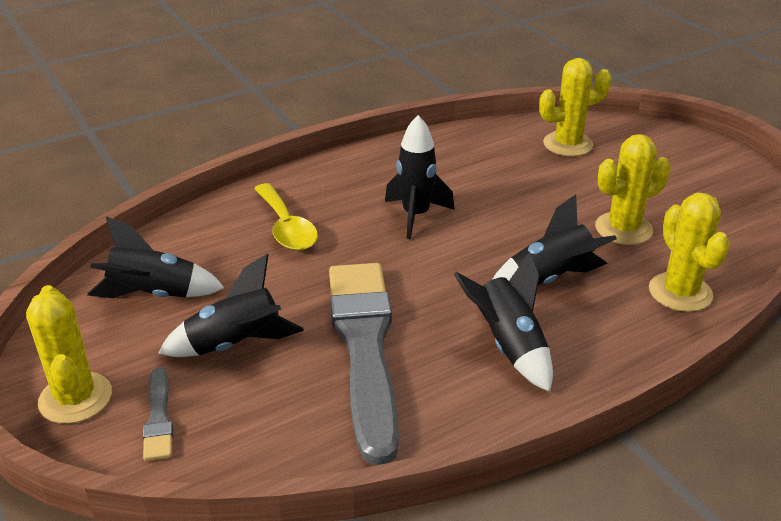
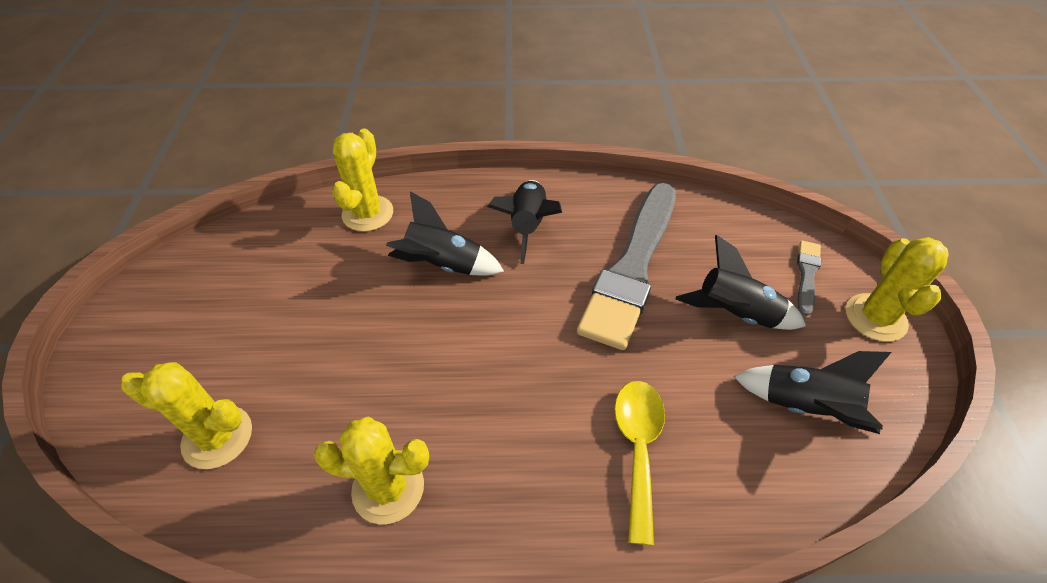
camera: 150 degrees left, 15 degrees up
black rocket [385,115,455,239] -> none
yellow cactus [595,134,671,245] -> yellow cactus moved to [314,416,429,524]

